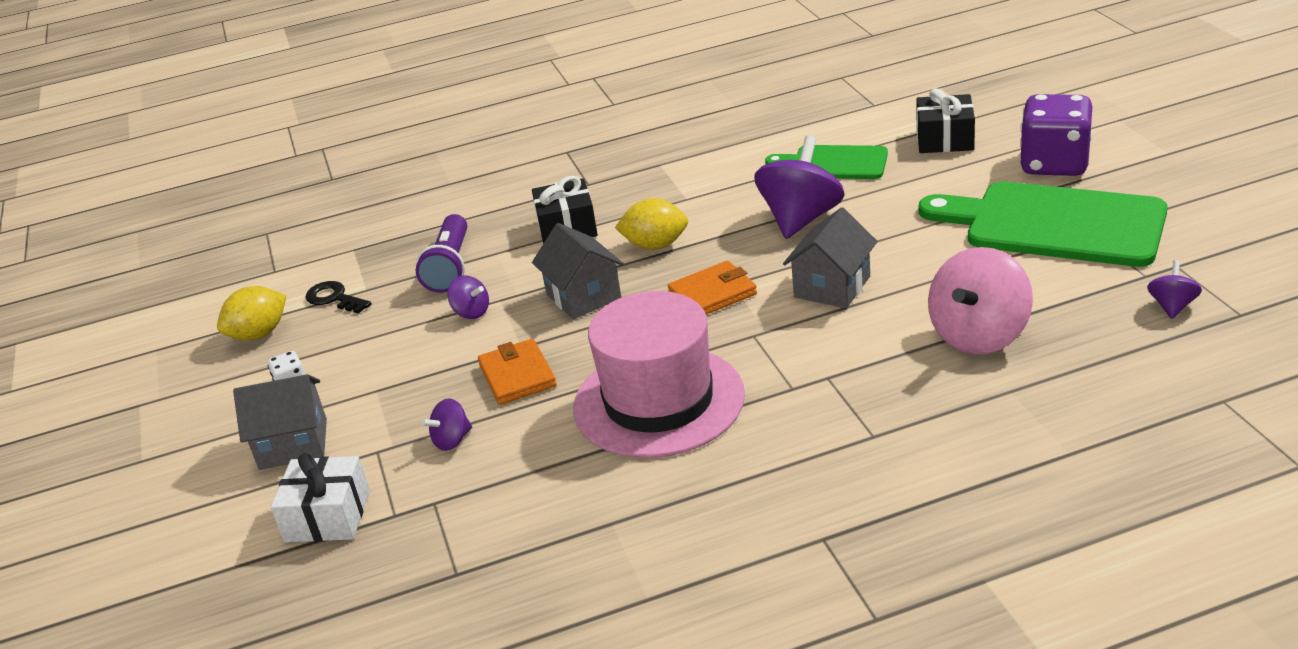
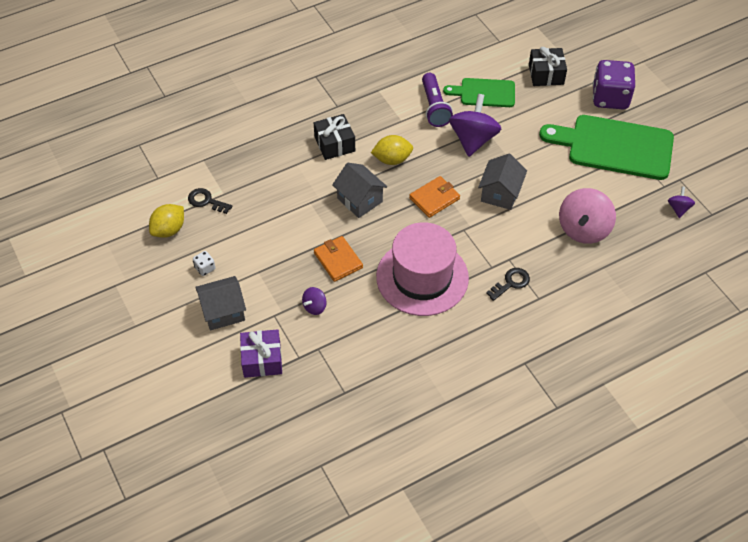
camera: 15 degrees left, 20 degrees up
white gift [271,453,370,542] -> purple gift [240,329,282,378]
purple flashlight [416,214,467,293] -> purple flashlight moved to [422,73,453,127]
purple spinning top [448,275,489,319] -> none
none -> black key [486,268,530,301]

